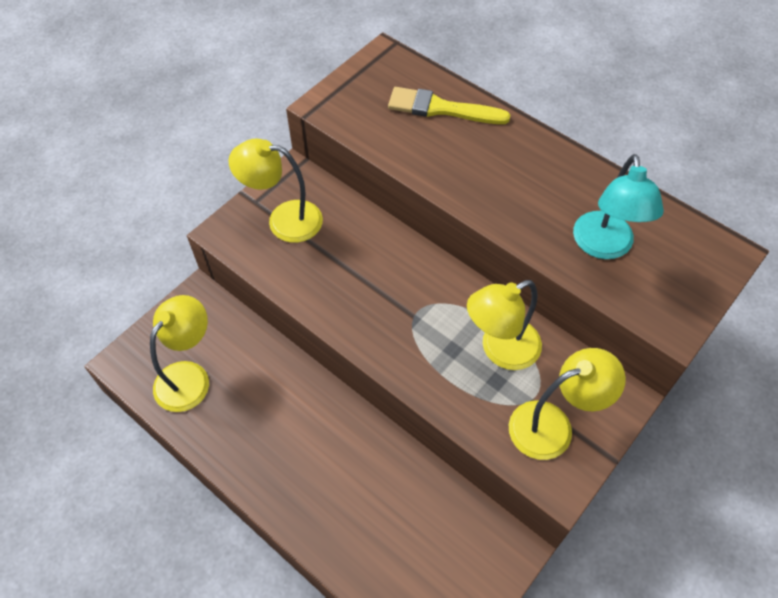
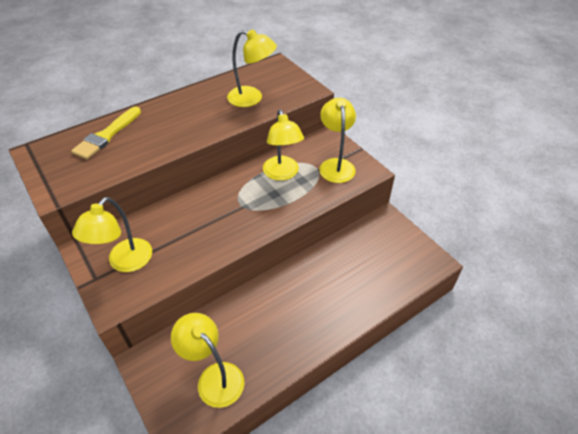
camera: 75 degrees left, 10 degrees down
turquoise lamp [573,154,664,259] -> yellow lamp [227,30,277,107]

